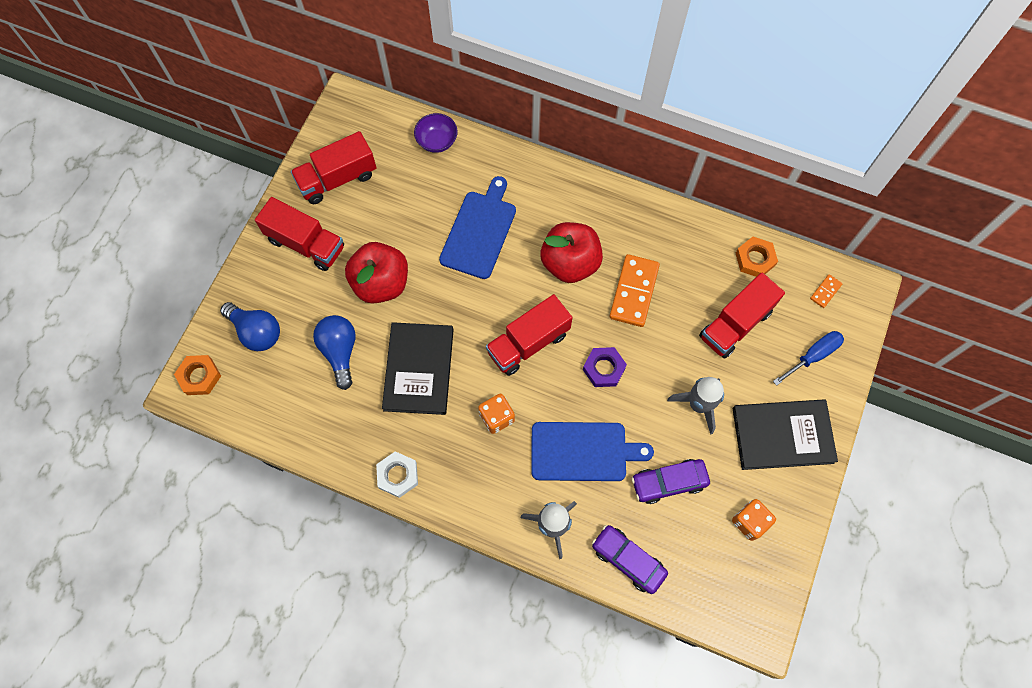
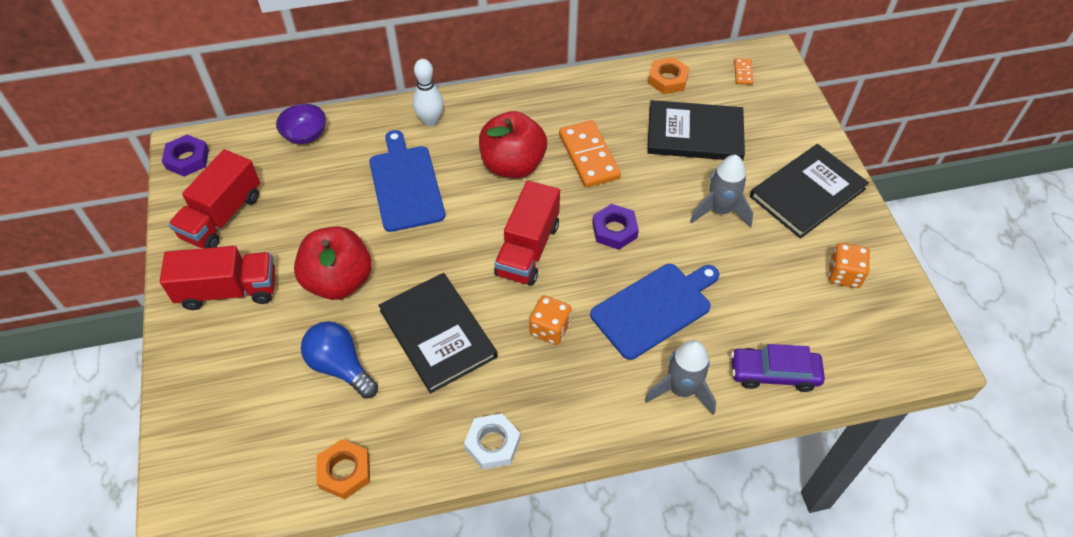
camera: 35 degrees left, 15 degrees down
orange nut [174,355,221,395] -> orange nut moved to [316,439,370,499]
blue light bulb [220,302,280,351] -> none
purple car [631,459,710,504] -> none
red truck [699,273,785,359] -> black book [647,100,745,161]
blue screwdriver [773,331,844,386] -> none
none -> purple nut [162,135,209,177]
none -> white bowling pin [413,59,444,126]

